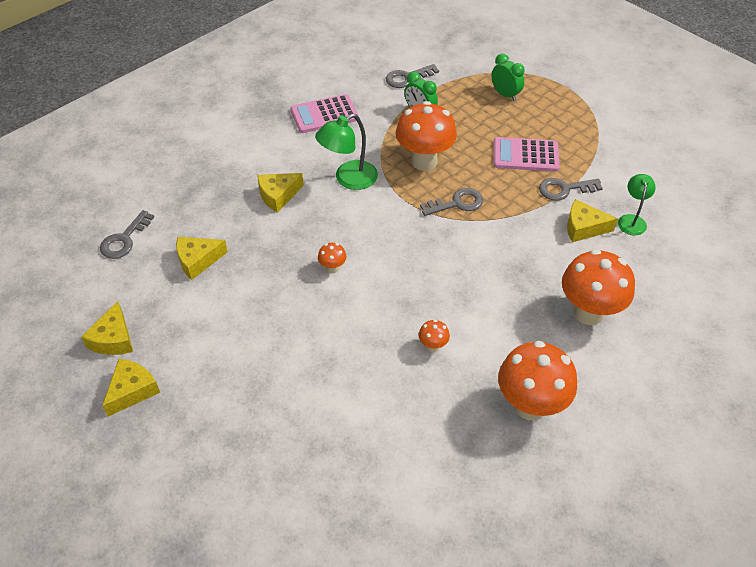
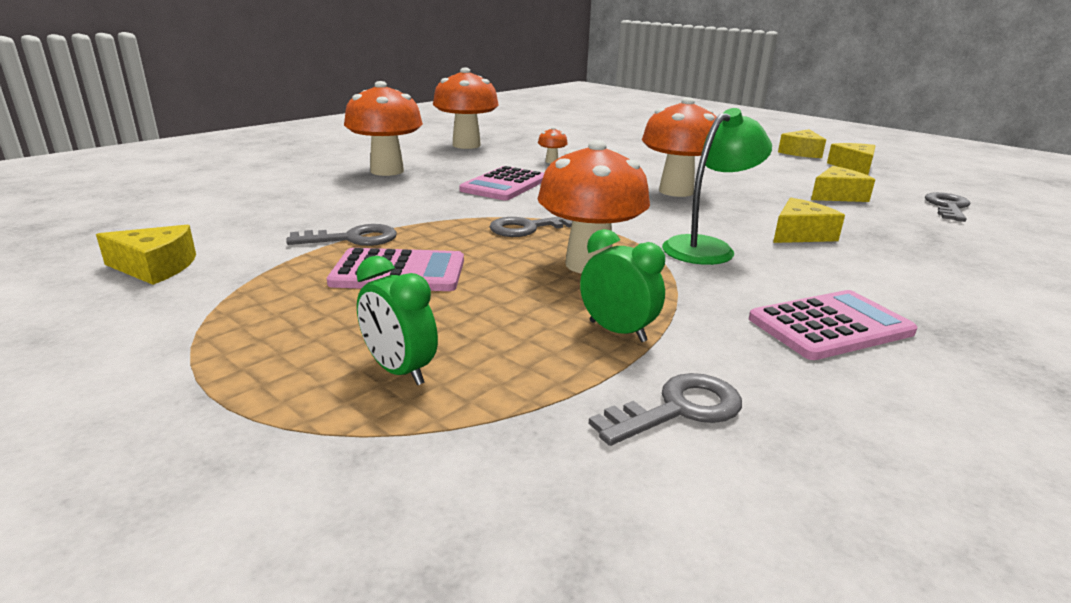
camera: 175 degrees right, 25 degrees down
orange mushroom [318,243,347,273] -> orange mushroom [642,97,717,197], size x2.32
yellow cheese [567,199,618,242] -> yellow cheese moved to [96,225,196,285]
green lamp [618,174,656,235] -> none
none -> pink calculator [460,166,544,200]

